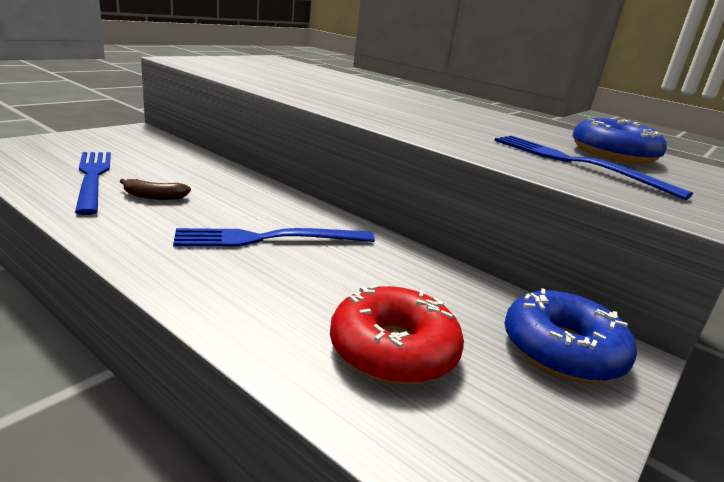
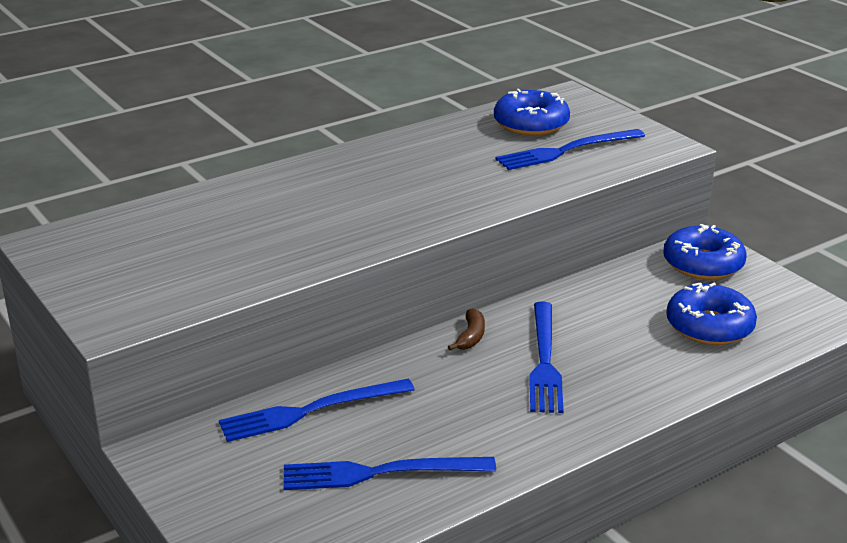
camera: 70 degrees left, 5 degrees up
brown banana [120,179,191,200] -> brown banana moved to [448,308,485,351]
red donut [330,285,464,385] -> blue donut [666,283,757,345]
none -> blue fork [219,379,415,442]

